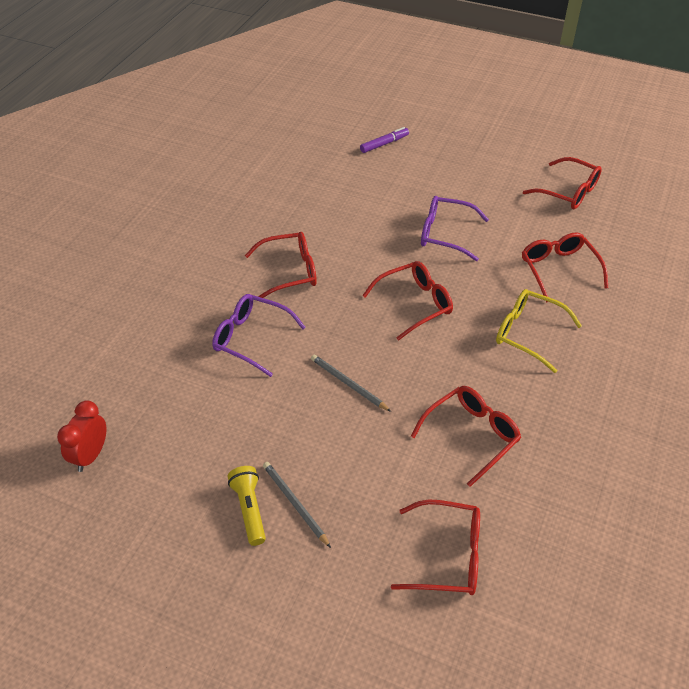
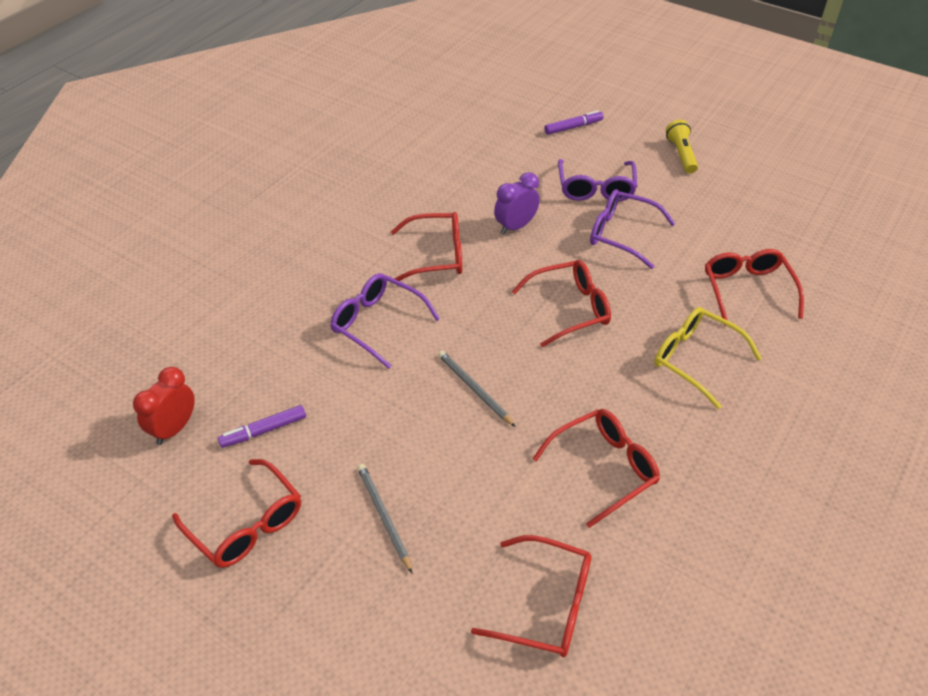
camera: 10 degrees right, 0 degrees up
yellow flashlight [228,466,266,546] -> yellow flashlight moved to [666,120,698,174]
red glasses [523,157,602,209] -> red glasses moved to [172,459,301,568]
none -> purple marker [218,405,306,448]
none -> purple clock [494,172,540,235]
none -> purple glasses [558,159,637,202]

